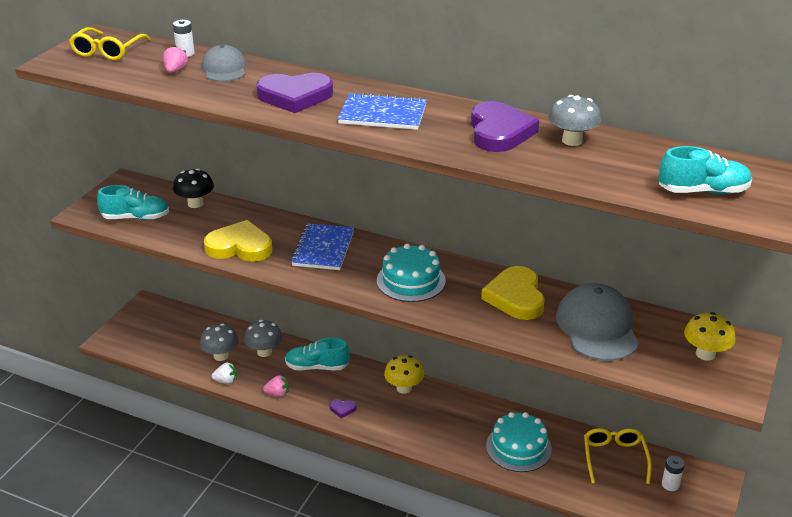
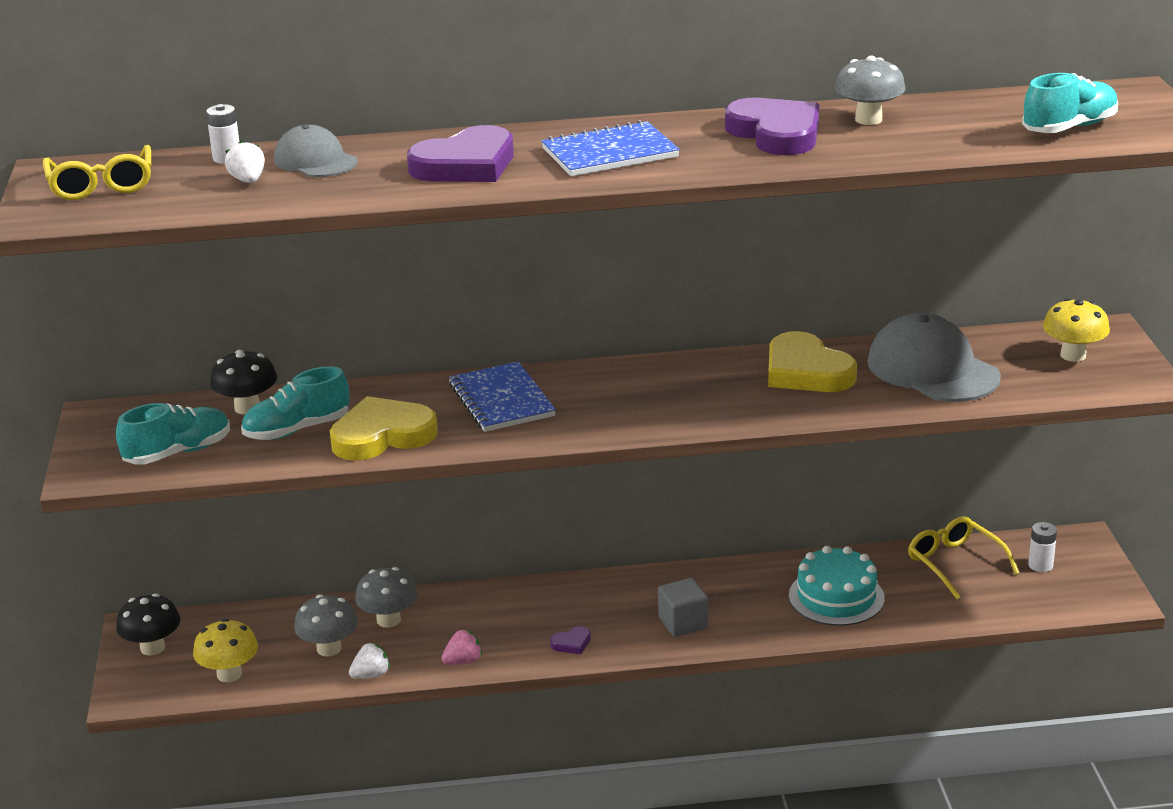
camera: 30 degrees left, 5 degrees down
pink strawberry [163,45,188,73] -> white strawberry [225,140,265,183]
turquoise shoe [285,338,350,370] -> turquoise shoe moved to [241,366,350,440]
turquoise cake [377,244,446,302] -> none
yellow mushroom [384,355,424,394] -> yellow mushroom moved to [193,619,258,682]
none -> black mushroom [116,594,180,655]
none -> grey cube [658,578,708,637]

